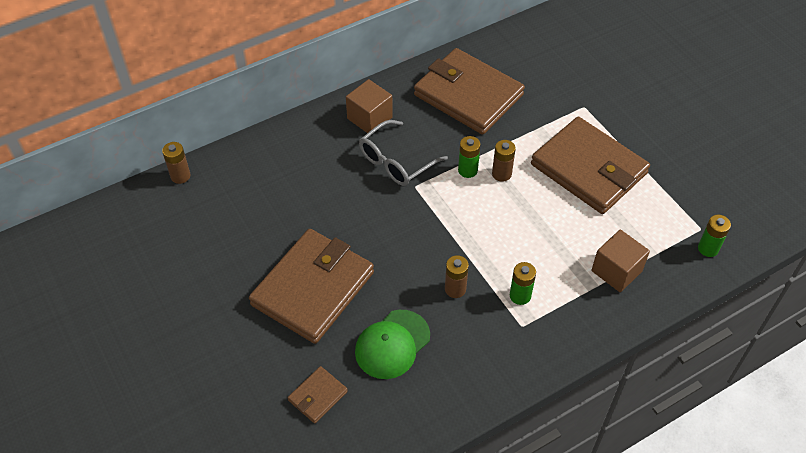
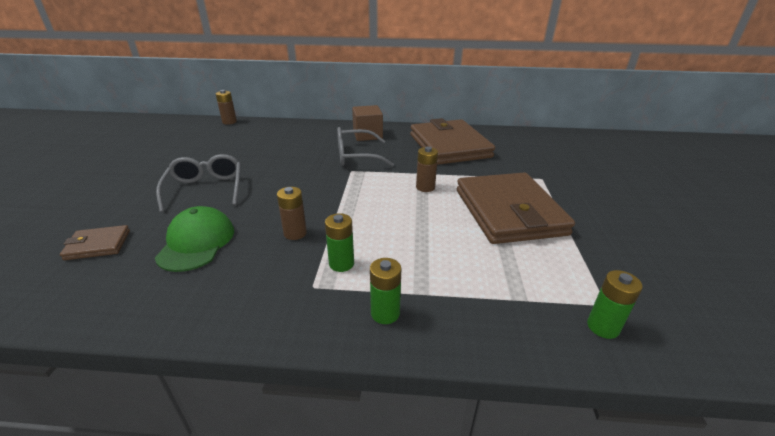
camera: 35 degrees right, 20 degrees down
brown wallet [249,229,374,344] -> grey glasses [156,154,241,212]
green cap [355,310,430,379] -> green cap turned 105 degrees clockwise [155,206,234,272]
green battery [458,136,481,178] -> green battery moved to [370,258,401,324]
brown cube [592,230,650,292] -> none

